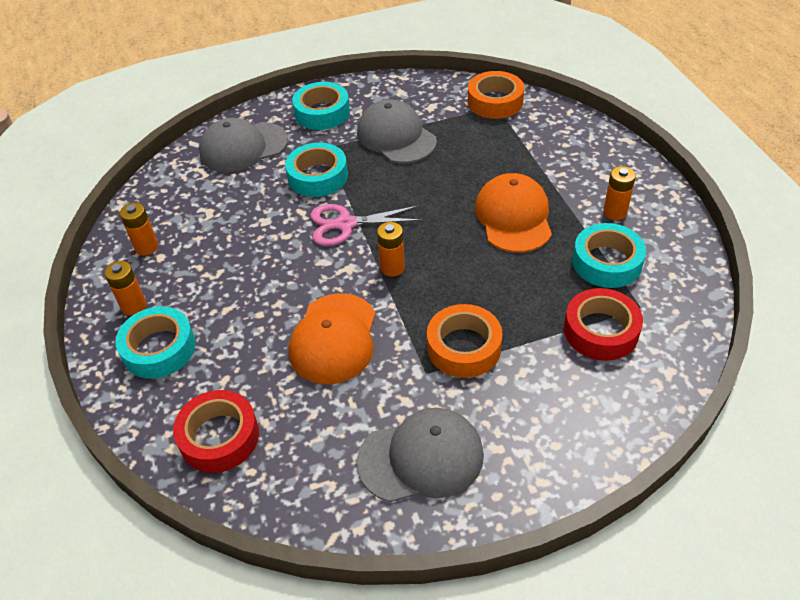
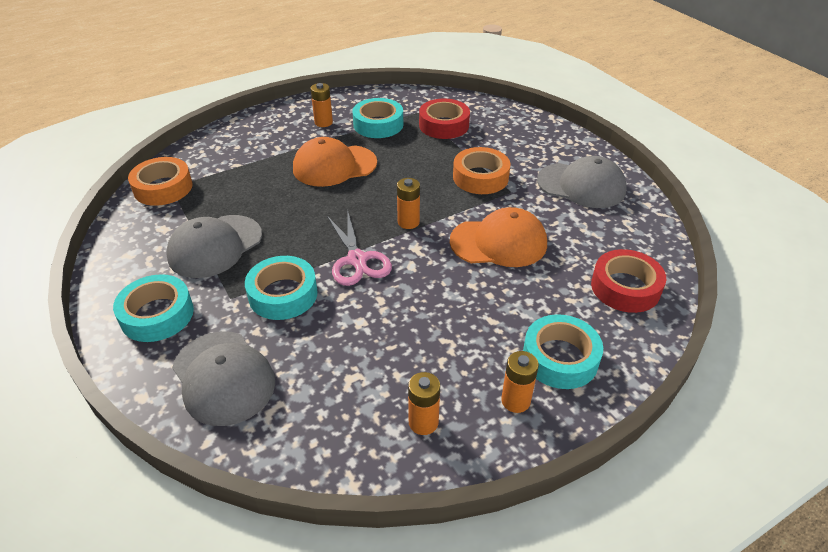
camera: 105 degrees left, 5 degrees down
grey cap [357,408,484,502] -> grey cap turned 135 degrees clockwise [537,156,627,208]

